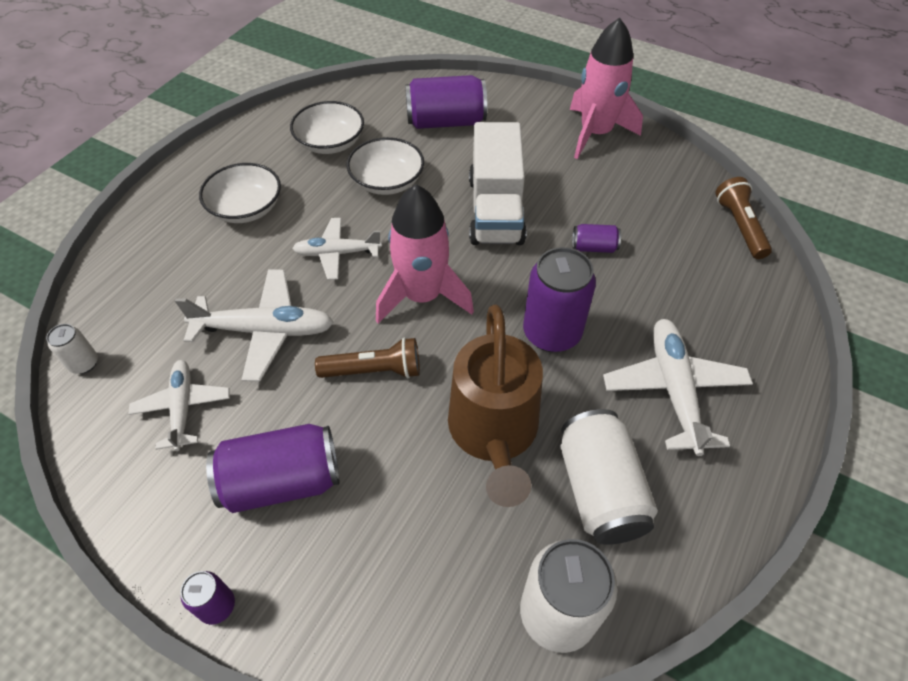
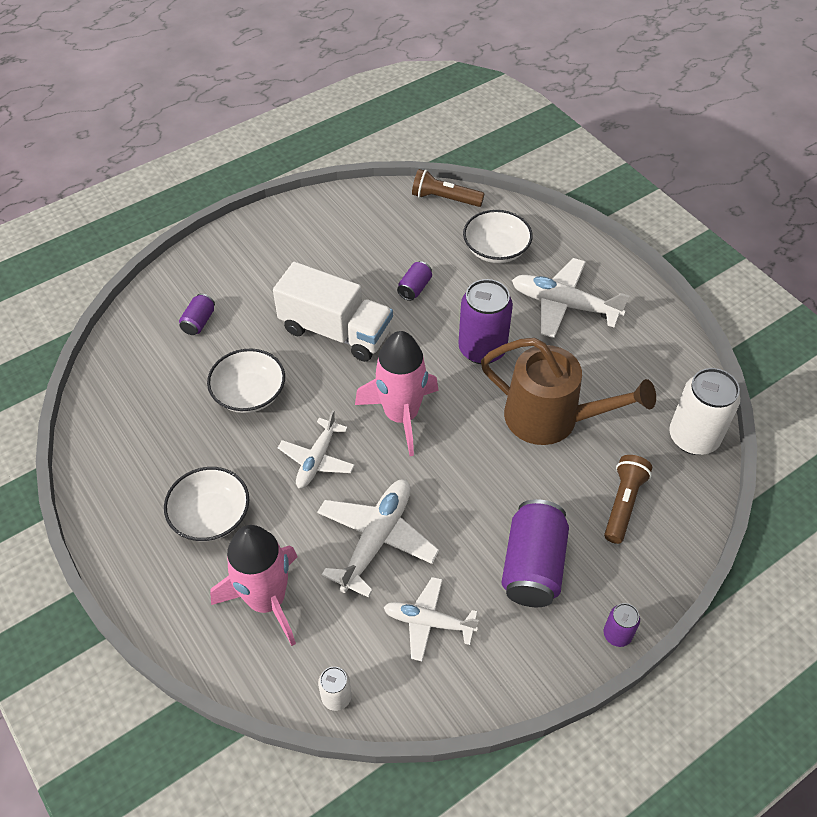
camera: 65 degrees left, 0 degrees up
white bowl [290,101,364,154] -> white bowl moved to [463,210,533,263]
brown flashlight [315,338,420,378] -> brown flashlight moved to [604,455,652,544]
purple can [405,75,487,129] -> purple can [179,293,215,335], size x0.50
white can [560,409,658,545] -> none
pink rocket [570,18,643,159] -> pink rocket moved to [210,525,298,646]

